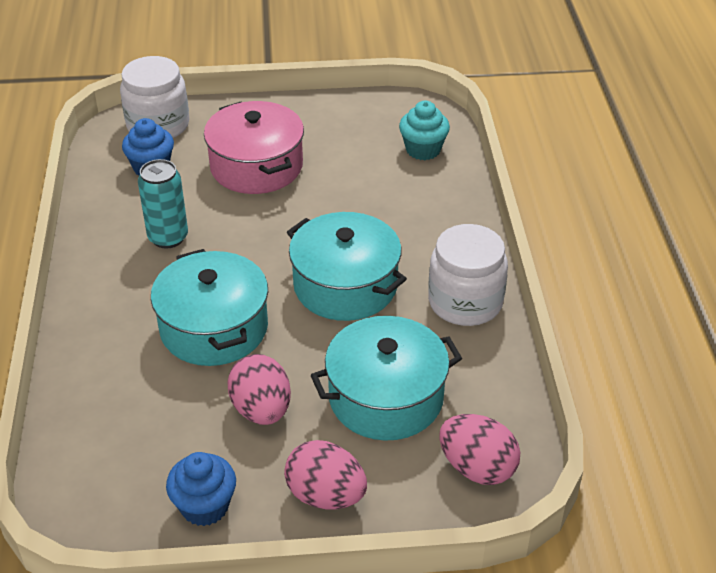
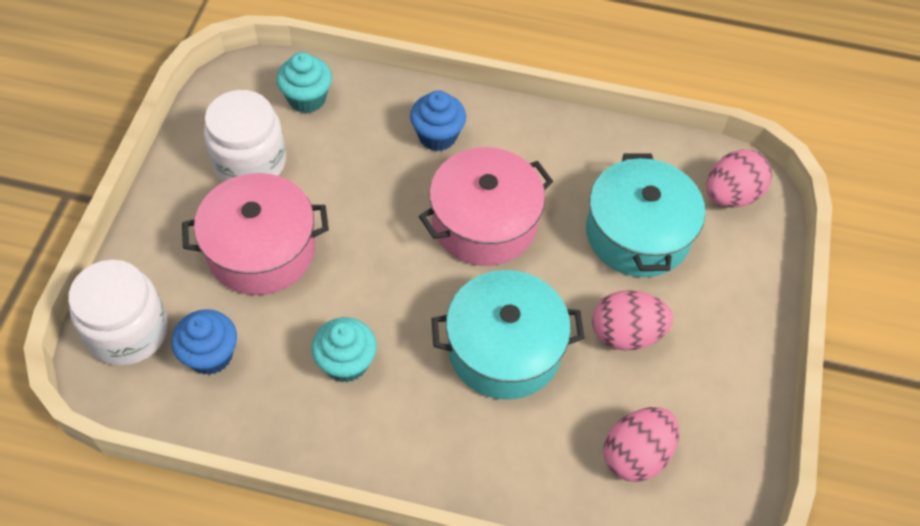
camera: 75 degrees left, 15 degrees up
turquoise can [138,159,188,249] -> turquoise cupcake [312,317,377,382]
blue cupcake [166,452,236,526] -> blue cupcake moved to [410,90,466,151]
pink egg [284,440,367,509] -> pink egg moved to [604,407,679,482]
turquoise pot [287,212,407,321] -> pink pot [419,147,553,266]
white jar [428,224,508,326] -> white jar moved to [204,90,286,182]

